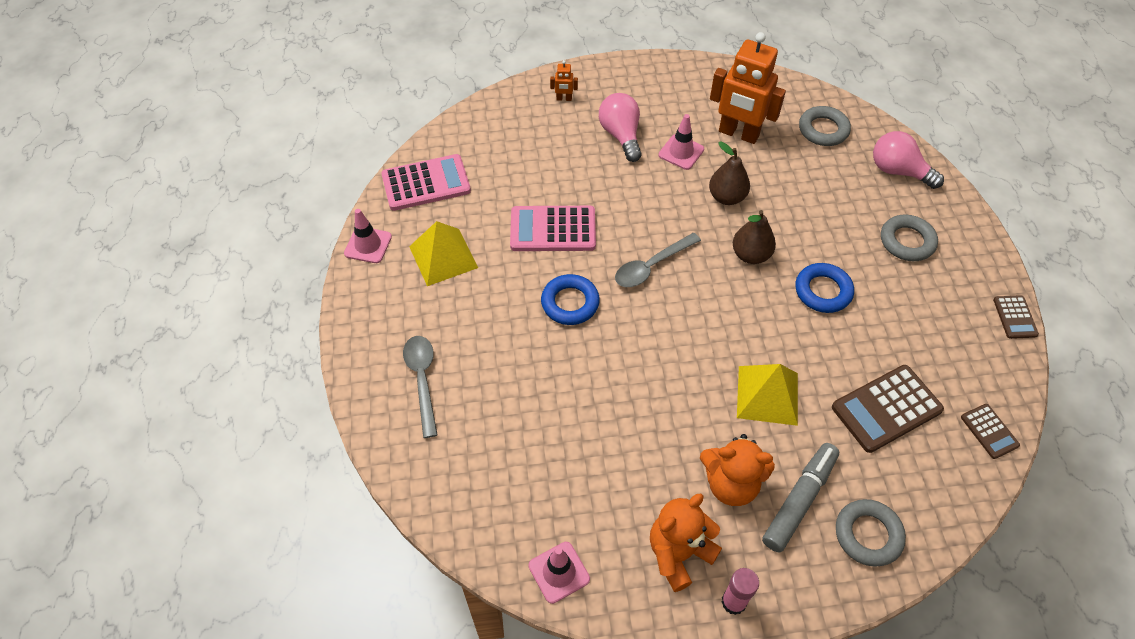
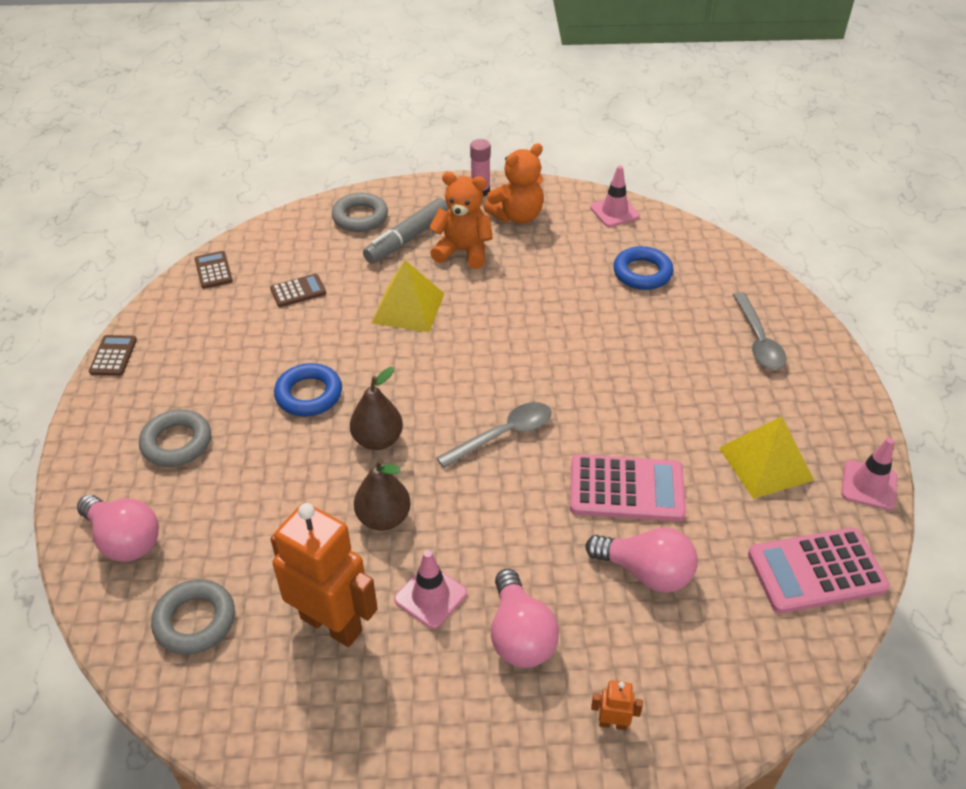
camera: 175 degrees left, 10 degrees down
blue ring [541,274,600,325] -> blue ring moved to [613,246,673,290]
brown calculator [832,365,944,453] -> brown calculator [270,274,326,307], size x0.54
none -> pink light bulb [585,527,698,593]

